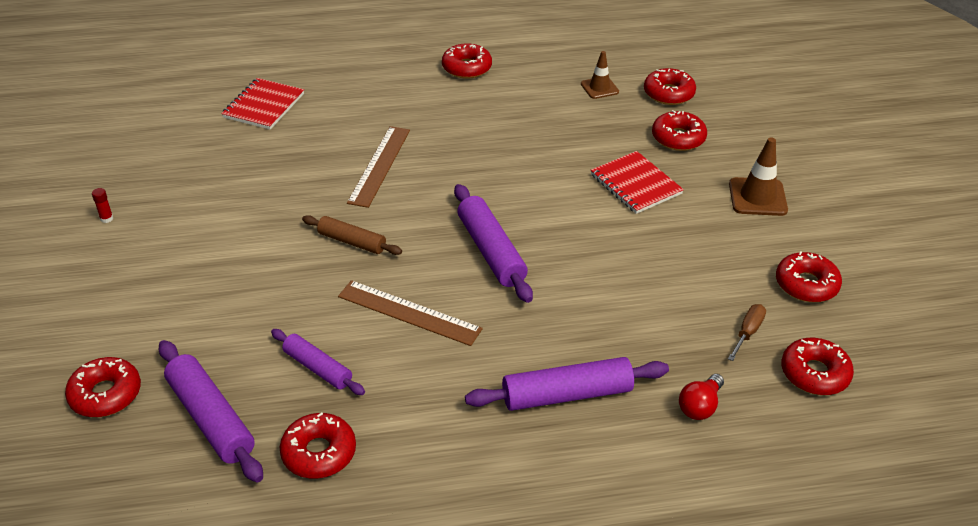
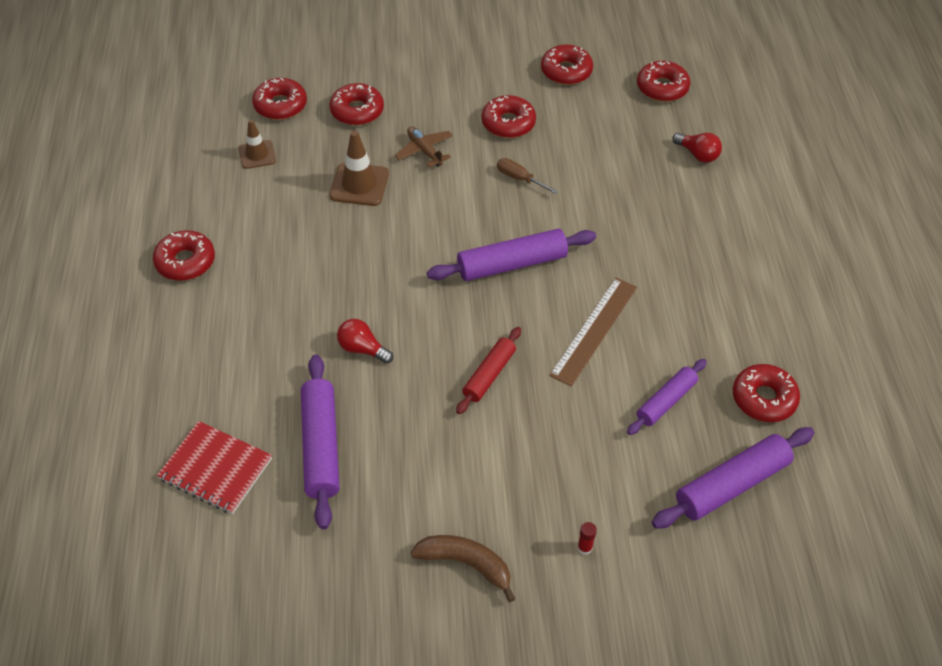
camera: 85 degrees left, 10 degrees up
red donut [65,357,141,417] -> red donut moved to [482,95,536,138]
red glue stick [92,188,113,223] -> red glue stick moved to [577,522,597,555]
brown rolling pin [302,215,402,255] -> red rolling pin [456,327,521,414]
brown ruler [347,126,410,208] -> red light bulb [337,319,393,364]
purple rolling pin [465,357,669,411] -> purple rolling pin moved to [301,355,340,529]
red notebook [591,151,684,214] -> brown plane [395,126,453,167]
brown screwdriver [728,304,766,361] -> brown screwdriver moved to [497,158,558,194]
brown traffic cone [729,137,788,216] -> brown traffic cone moved to [330,131,389,206]
none -> brown banana [411,535,515,602]

